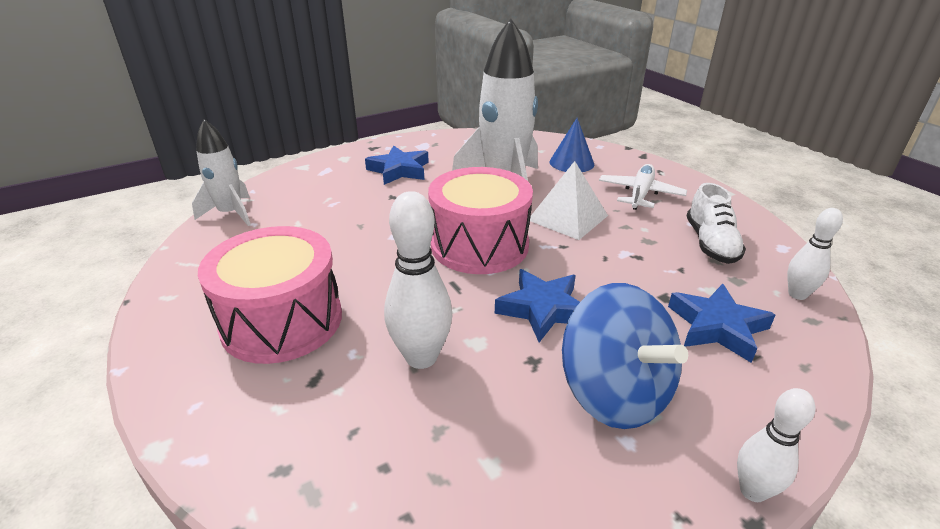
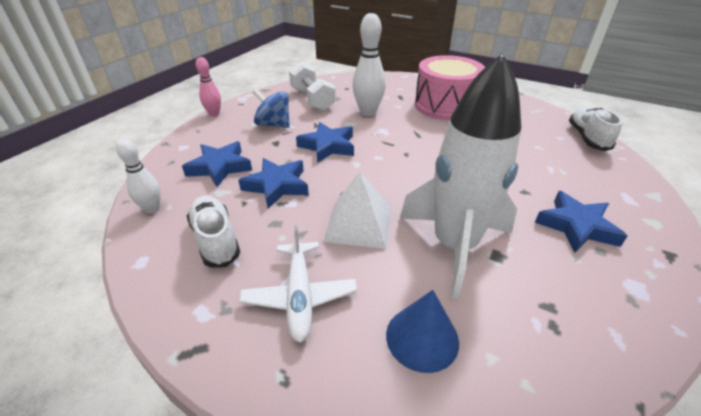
camera: 150 degrees right, 5 degrees up
white rocket [192,119,251,226] -> white shoe [569,107,622,151]
pink drum [428,167,533,274] -> none
blue spinning top [562,283,688,429] -> blue spinning top [253,89,290,128], size x0.66
white bowling pin [737,388,815,502] -> pink bowling pin [196,57,221,117]
none -> blue star [238,158,309,208]
none -> white dumbbell [289,62,336,111]

